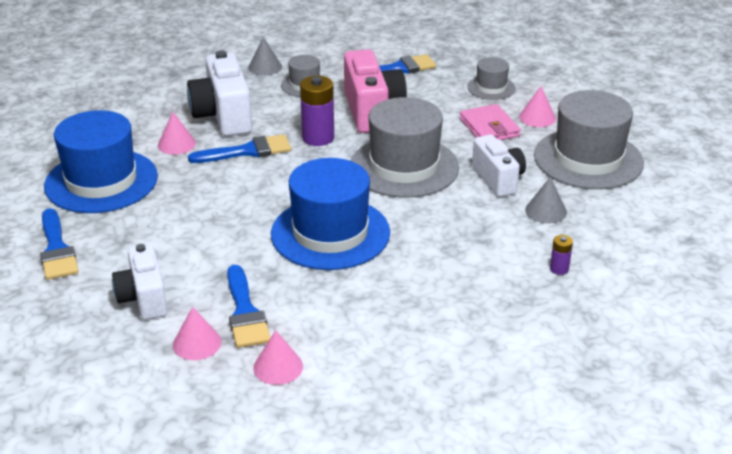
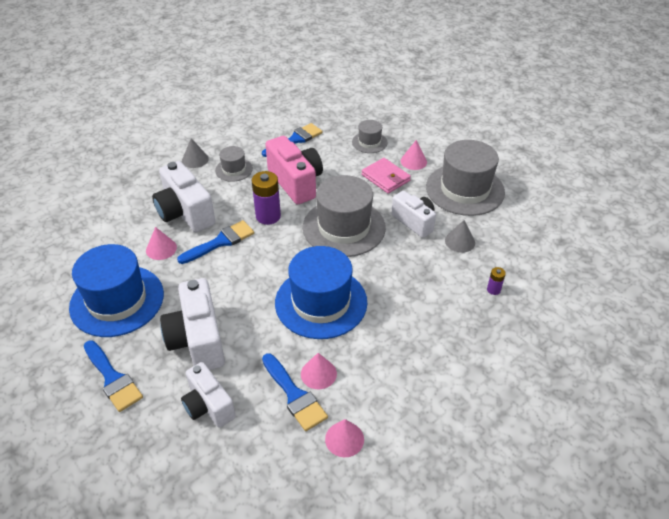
camera: 20 degrees left, 10 degrees up
pink cone [173,307,222,360] -> pink cone moved to [301,353,337,389]
none -> white camera [160,278,225,370]

